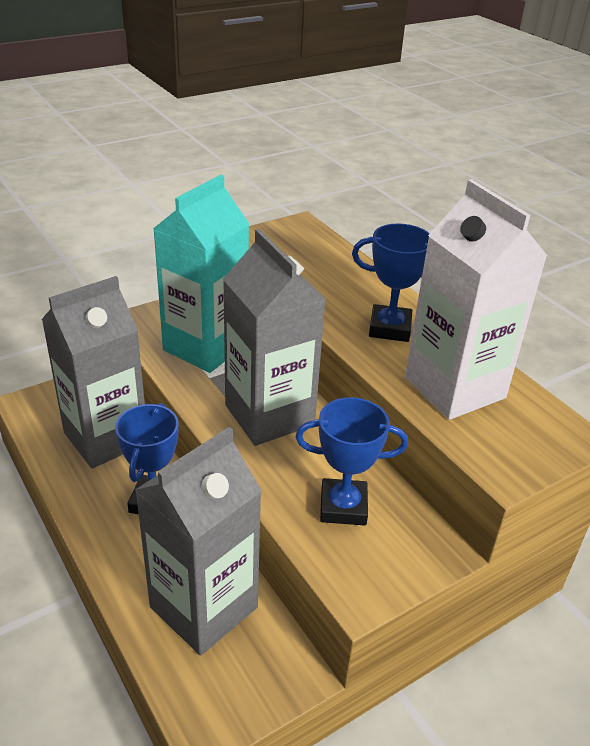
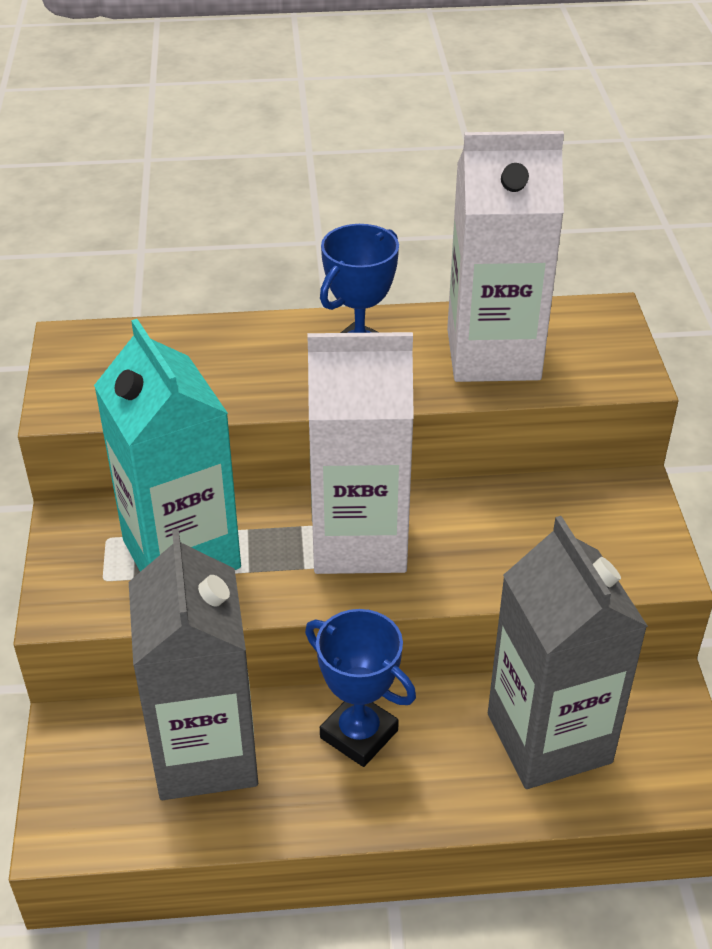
camera: 60 degrees left, 5 degrees up
grey carton [223,229,326,446] -> white carton [308,332,414,574]
blue trophy [295,397,408,526] -> none

